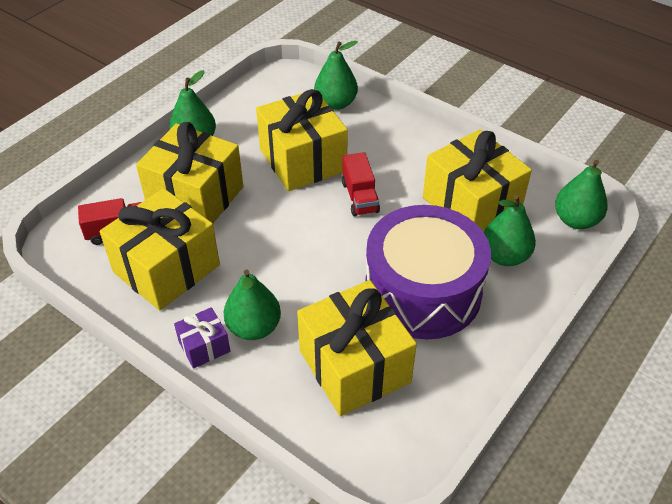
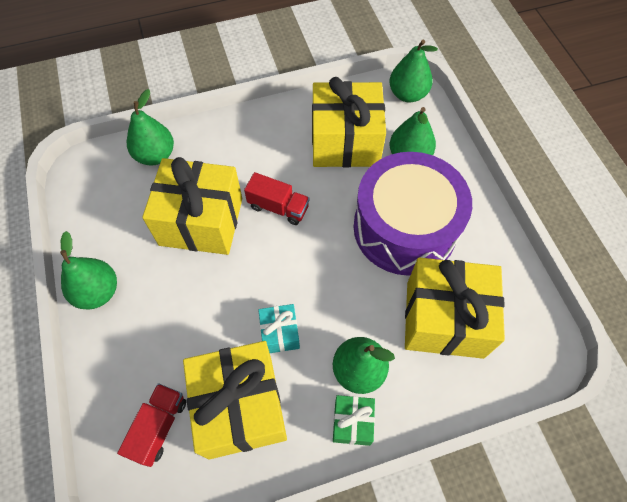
camera: 55 degrees left, 15 degrees up
yellow gift [136,122,243,223] -> none
purple gift [174,307,230,369] -> green gift [333,395,375,446]
none -> turquoise gift [258,304,300,353]

